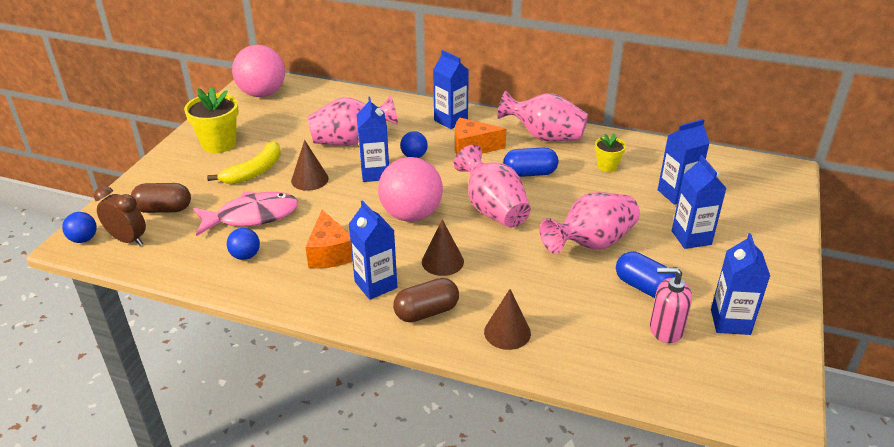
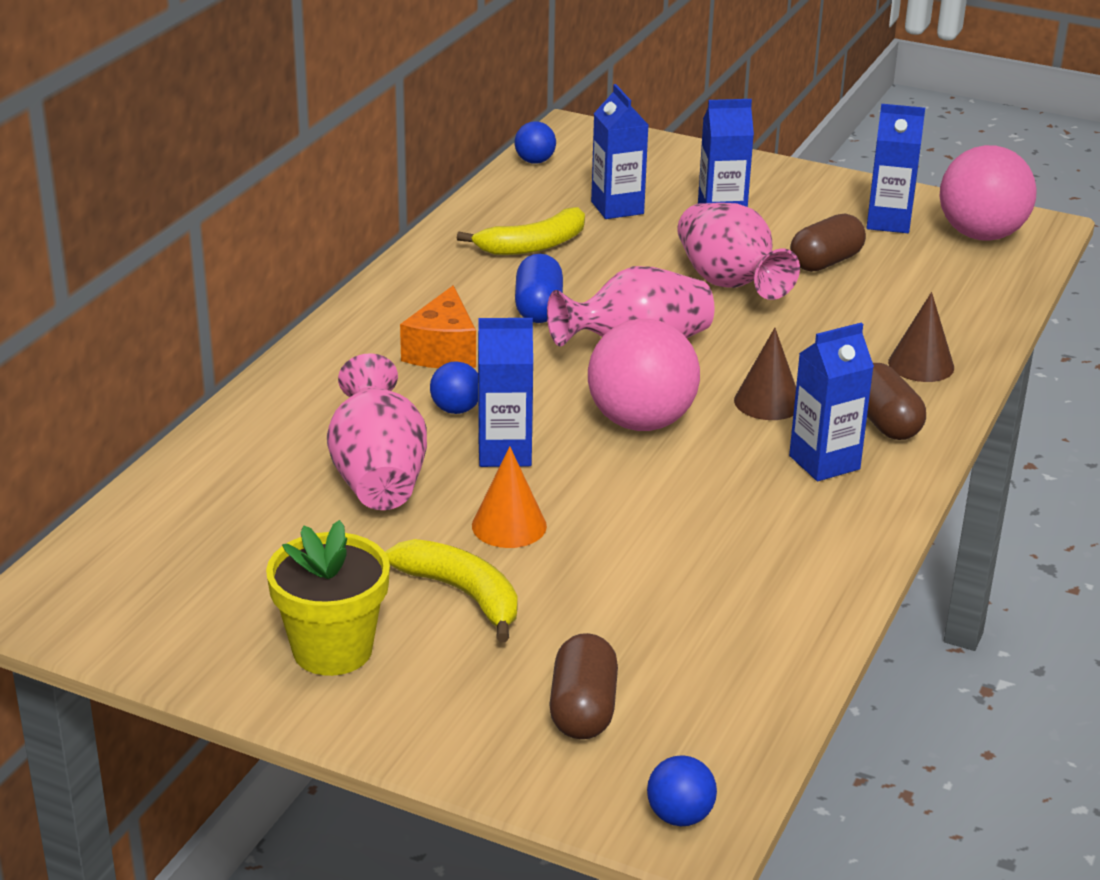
camera: 85 degrees left, 5 degrees down
brown clock [94,186,146,246] -> none
pink fish [193,191,298,236] -> none
blue ball [227,228,260,260] -> blue ball moved to [515,121,556,164]
pink ball [232,45,285,97] -> pink ball moved to [940,145,1037,241]
brown cone [291,140,329,191] -> orange cone [472,447,547,548]
orange cheese [305,210,352,268] -> none
blue carton [433,50,469,129] -> none
pink vase [497,91,588,141] -> none
yellow flower pot [595,133,626,172] -> yellow banana [457,207,585,255]
blue capsule [616,252,676,298] -> brown capsule [790,213,866,272]
pink soap dispenser [650,267,692,343] -> none

